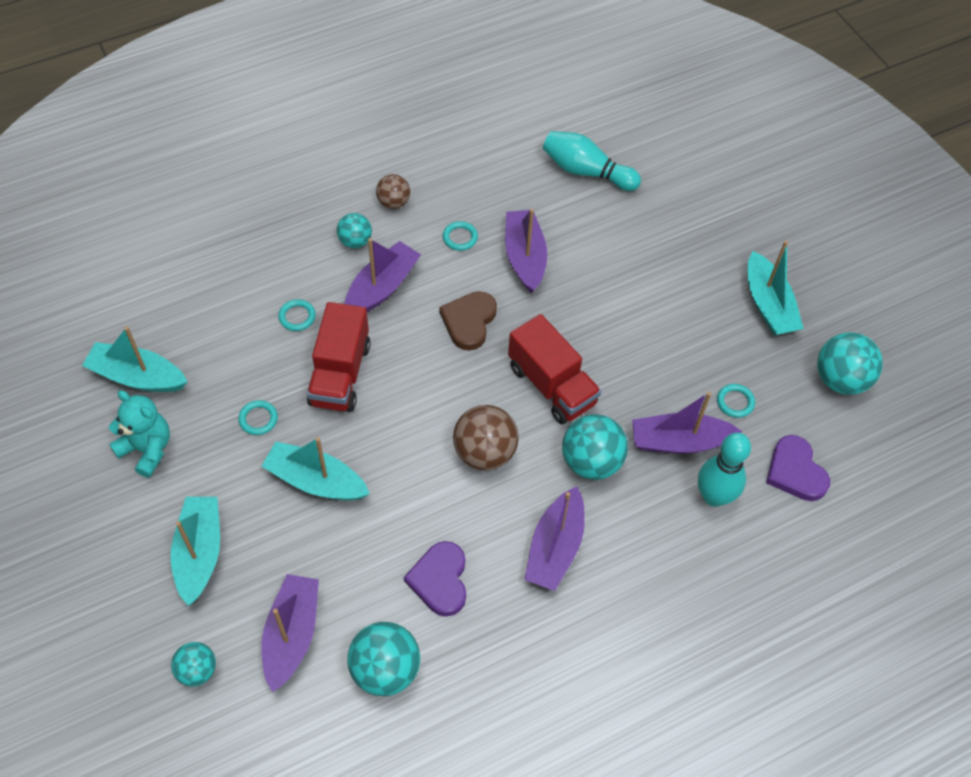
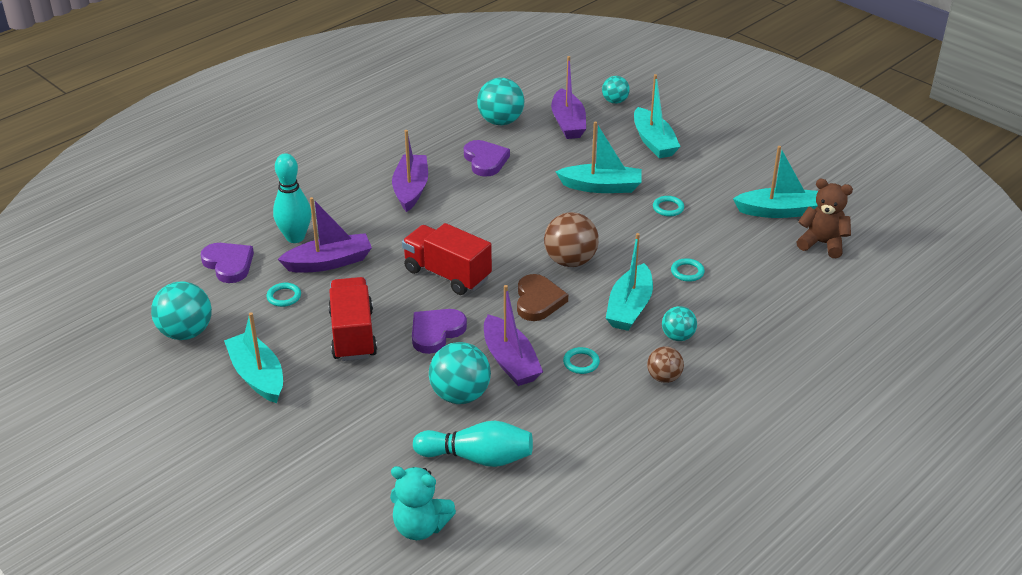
camera: 165 degrees right, 20 degrees down
turquoise teddy bear [109,390,170,478] -> turquoise teddy bear moved to [390,466,456,540]
red truck [307,302,371,412] -> red truck moved to [328,277,377,361]
purple boat [345,238,421,312] -> turquoise boat [606,233,653,331]
brown ball [453,405,519,471] -> brown ball moved to [544,212,599,267]
turquoise ball [562,414,628,480] -> turquoise ball moved to [429,342,491,404]
none -> purple heart [412,309,467,354]
none -> brown teddy bear [797,179,853,258]

